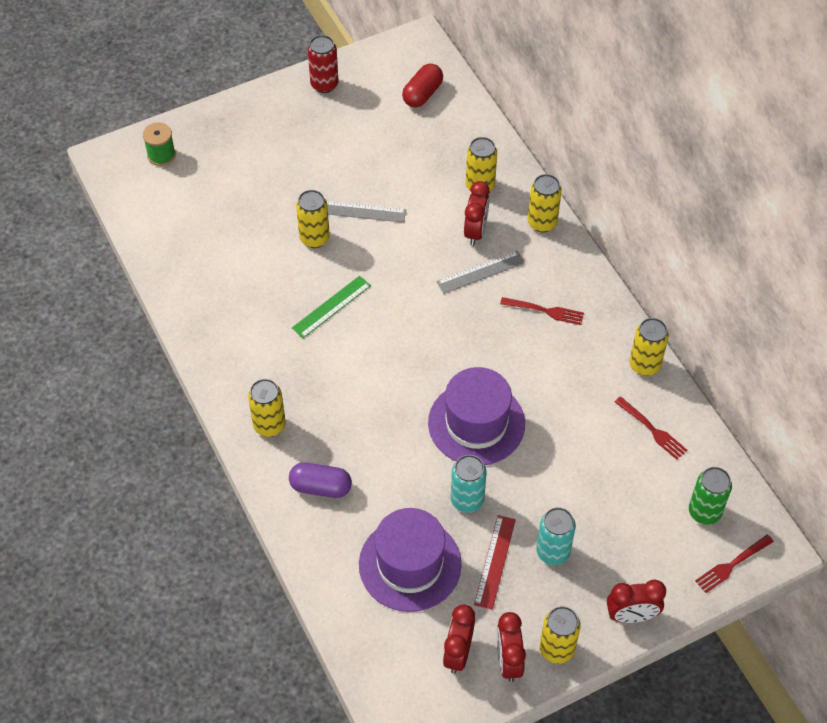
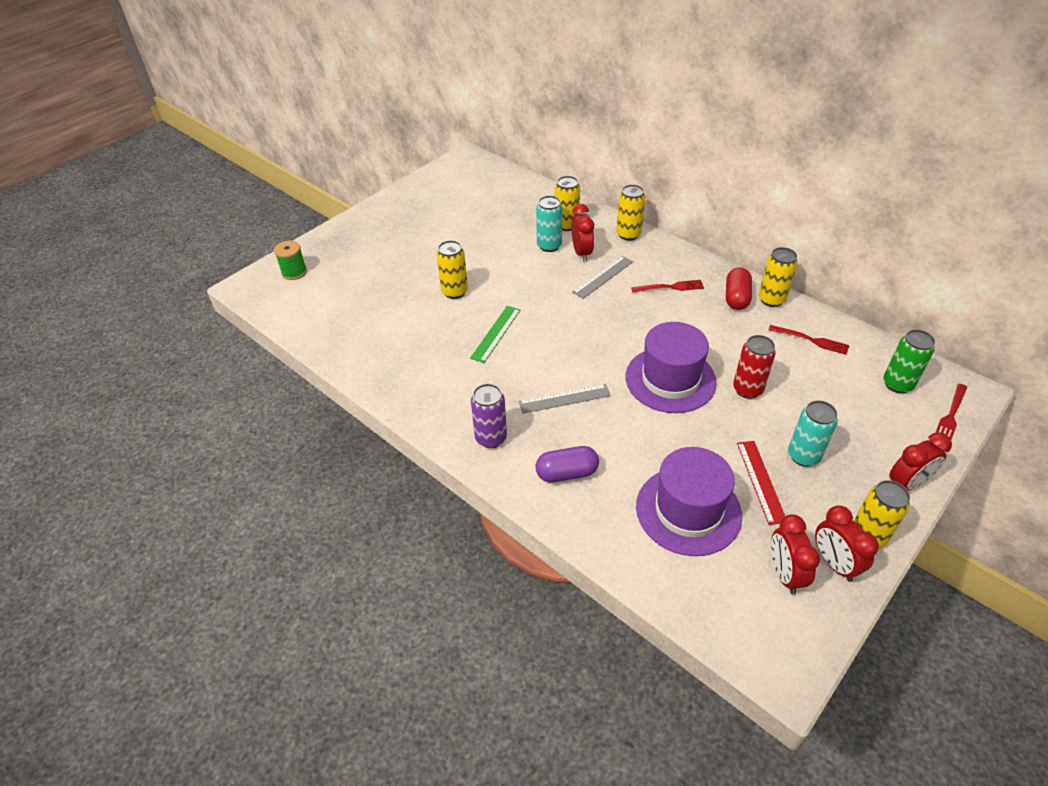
camera: 20 degrees left, 10 degrees down
yellow can [248,379,286,437] -> purple can [471,384,507,448]
red can [308,35,339,93] -> red can moved to [733,335,776,399]
grey ruler [327,201,406,223] -> grey ruler moved to [519,384,611,414]
red capsule [402,64,443,108] -> red capsule moved to [726,267,752,310]
turquoise can [451,455,486,513] -> turquoise can moved to [536,196,563,252]

